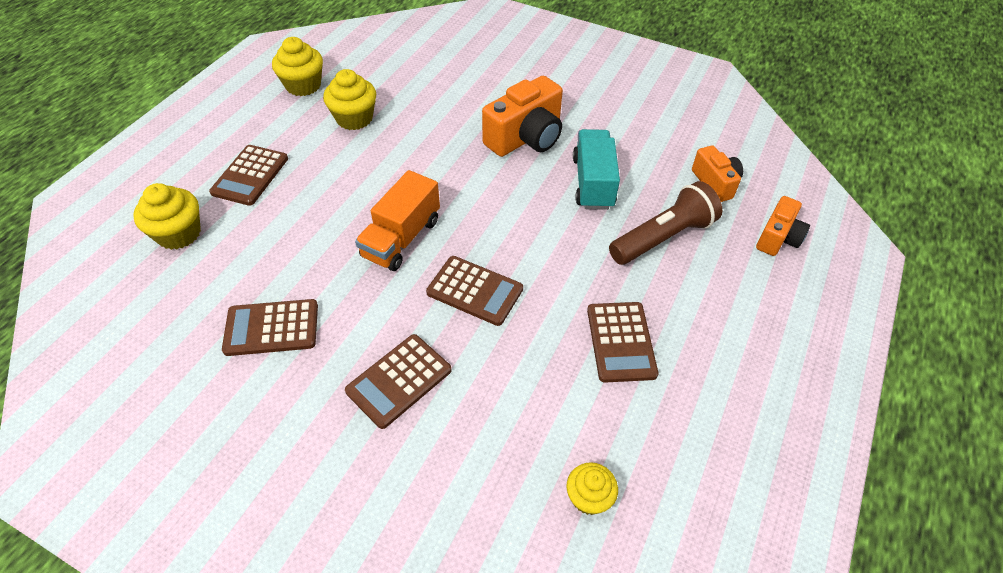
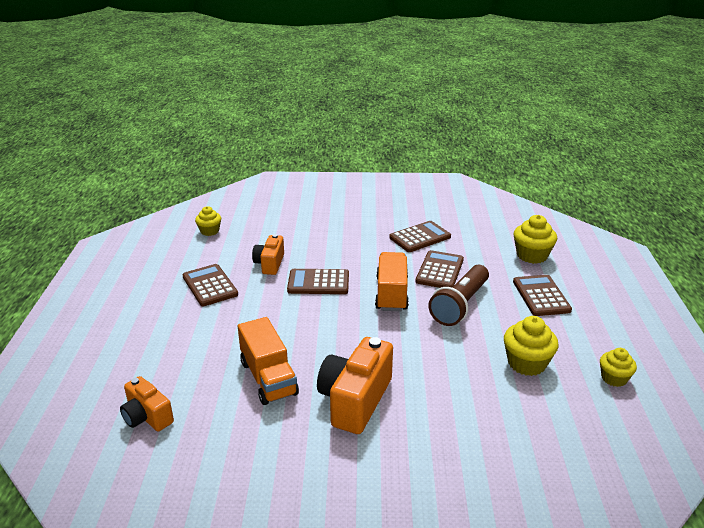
camera: 155 degrees right, 20 degrees down
yellow cupcake [272,37,323,96] -> yellow cupcake [600,348,637,387], size x0.64
brown calculator [345,334,452,429] -> brown calculator moved to [415,250,464,288]
turquoise truck [573,129,620,210] -> orange truck [238,317,299,405]
brown flashlight [609,181,722,265] -> brown flashlight moved to [429,265,489,326]
orange camera [756,196,810,256] -> orange camera moved to [252,234,284,275]

